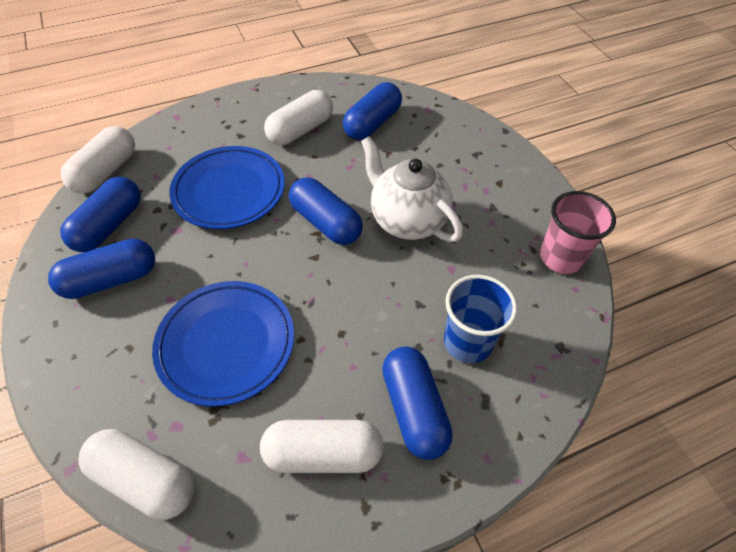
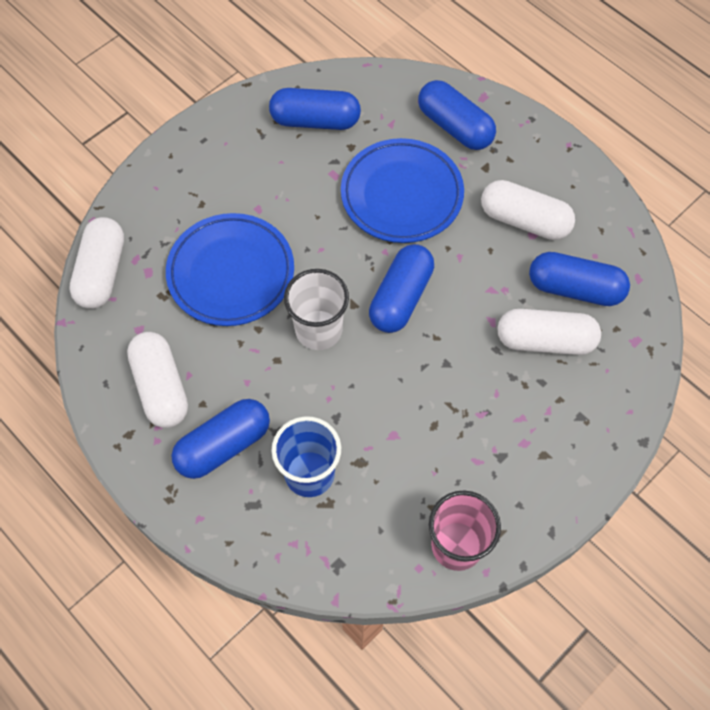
camera: 70 degrees right, 10 degrees up
blue capsule [48,239,155,299] -> blue capsule moved to [418,80,496,150]
white capsule [60,126,135,193] -> white capsule moved to [498,309,601,355]
white teapot [361,136,463,242] -> none
none -> white cup [284,269,349,350]

